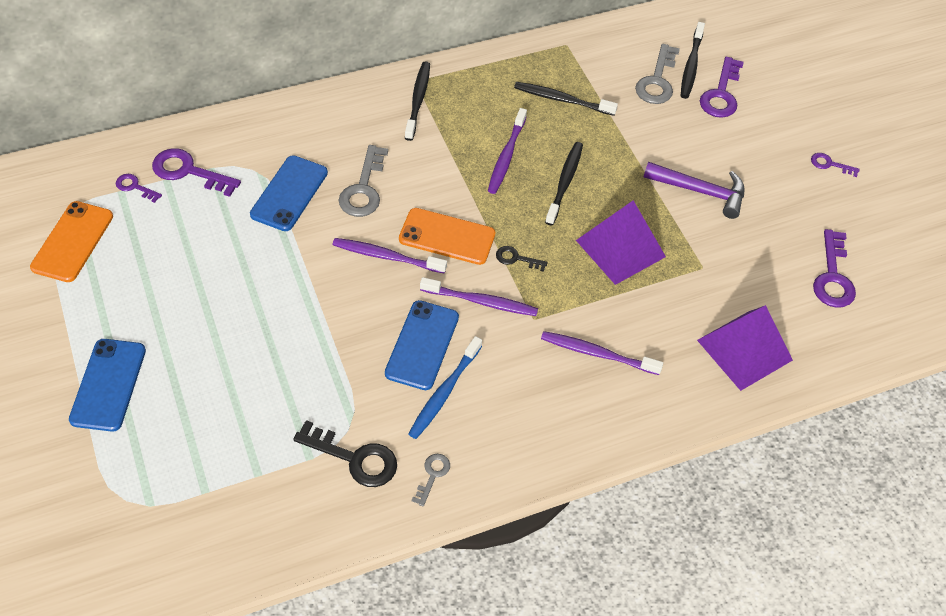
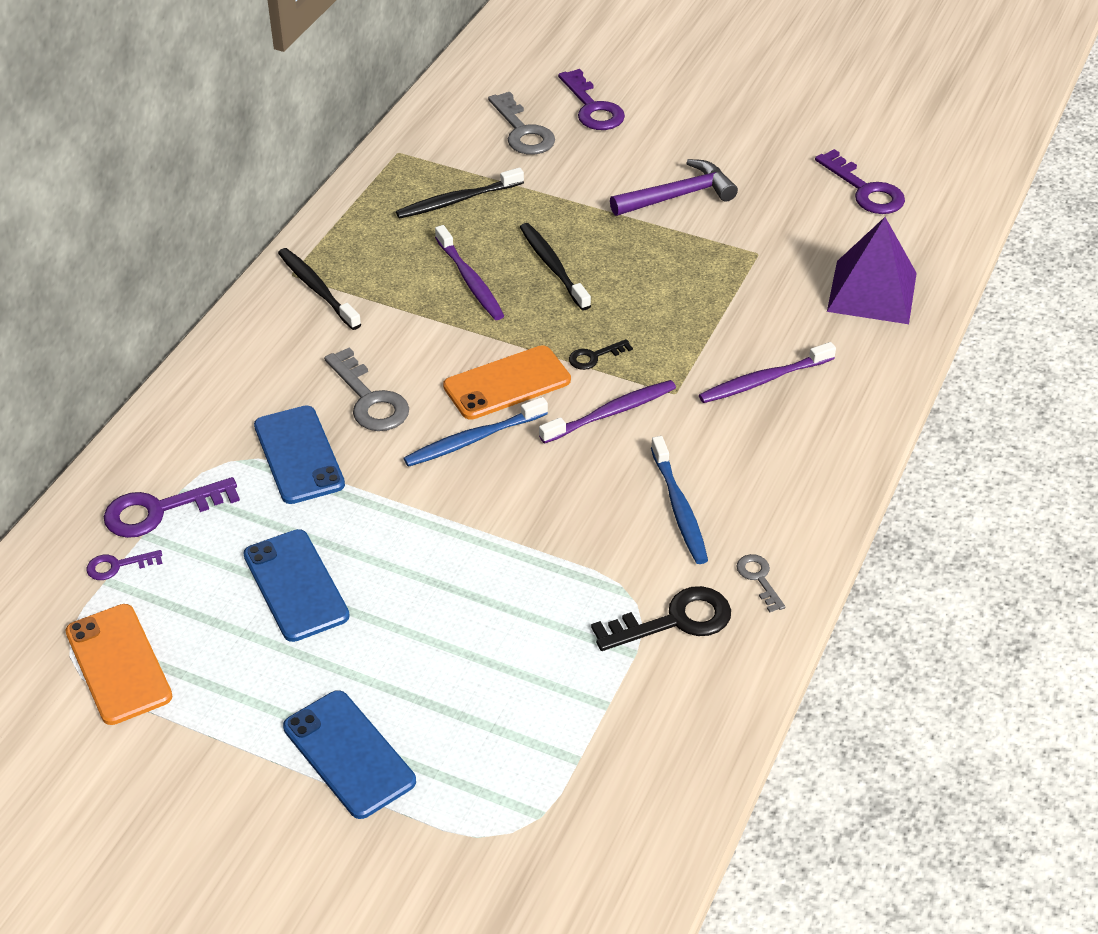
camera: 40 degrees left, 10 degrees down
purple toothbrush [333,238,447,273] -> blue toothbrush [403,397,548,467]
blue phone [385,300,459,390] -> blue phone moved to [243,529,350,642]
purple pyramid [576,200,666,285] -> none
black toothbrush [681,22,705,99] -> none
purple key [811,153,860,177] -> none

